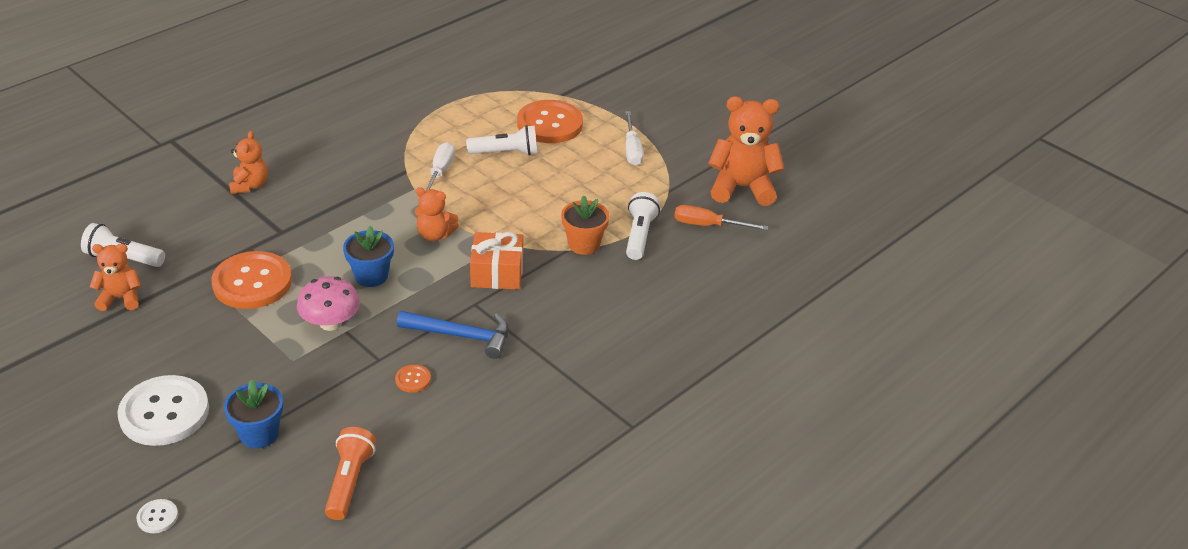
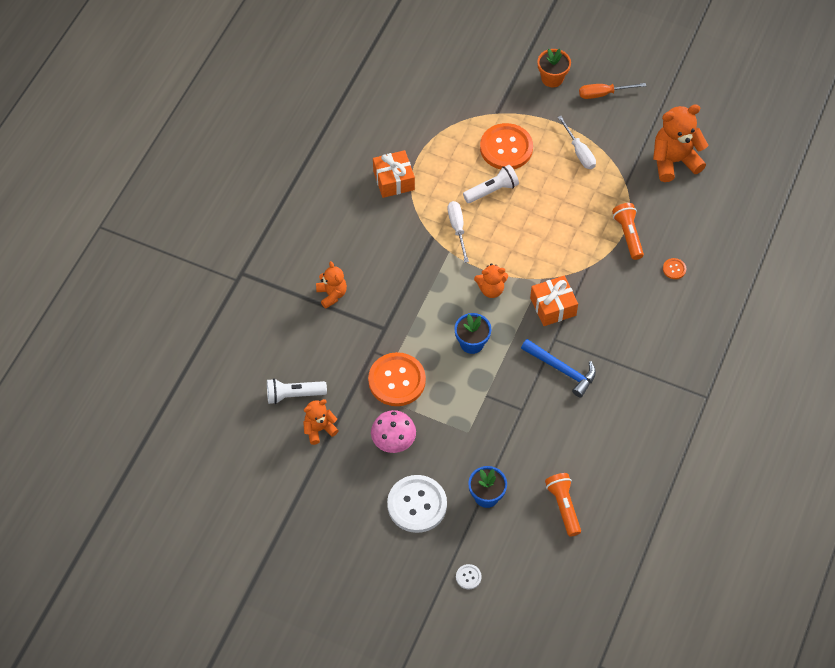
camera: 20 degrees left, 20 degrees up
pink mushroom [297,276,360,331] -> pink mushroom moved to [371,410,416,453]
orange button [395,365,431,393] -> orange button moved to [663,258,686,279]
blue hammer [397,311,509,359] -> blue hammer turned 45 degrees clockwise [521,339,596,397]
orange flower pot [561,195,610,255] -> orange flower pot moved to [537,49,571,87]
white flashlight [626,192,660,260] -> orange flashlight [612,203,644,260]
orange screwdriver [674,205,768,230] -> orange screwdriver moved to [579,83,646,99]
none -> orange gift [373,150,415,198]

